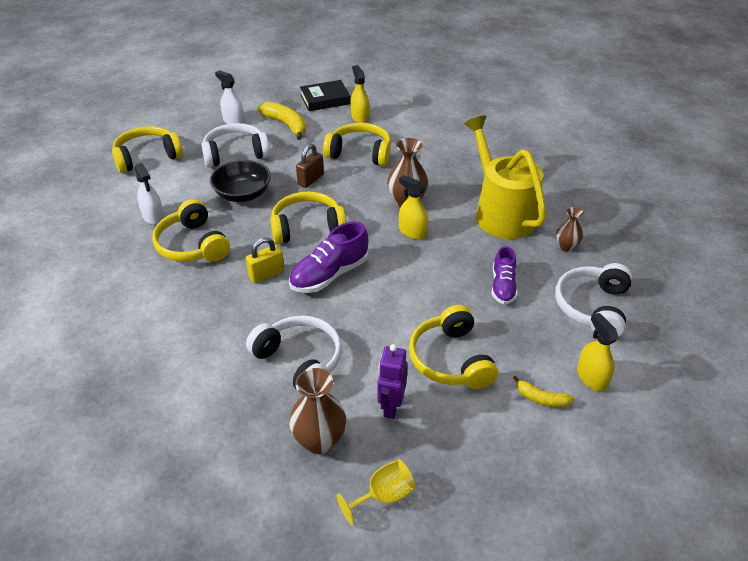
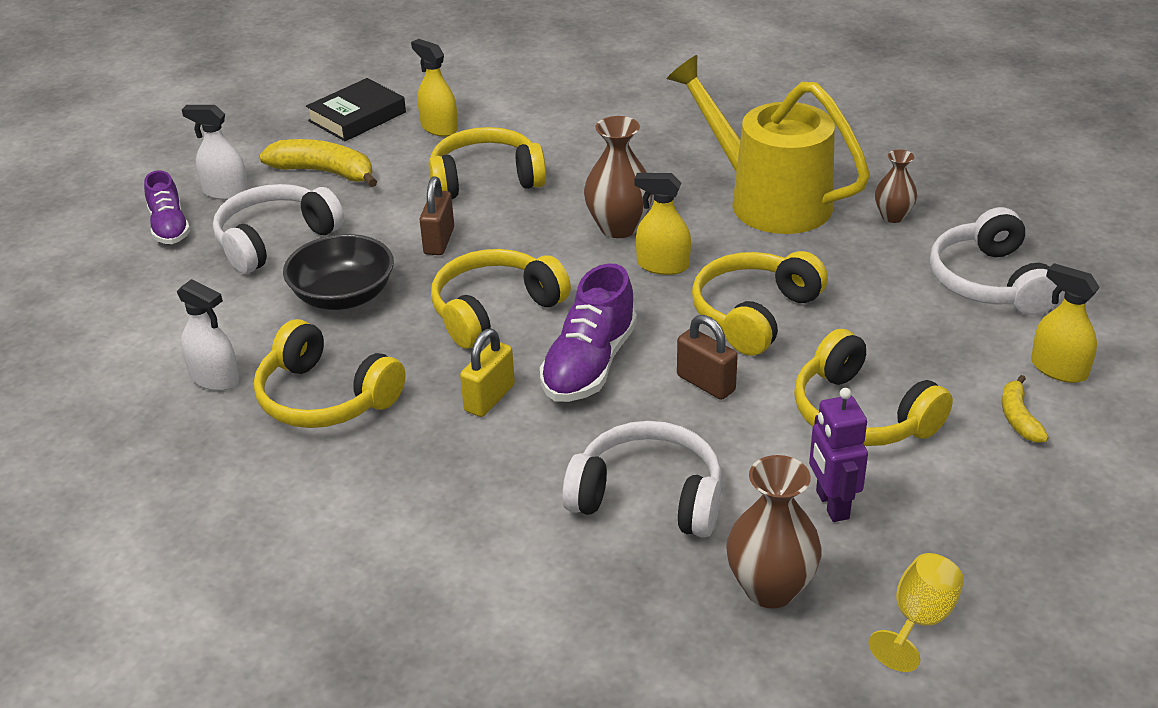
camera: 25 degrees left, 5 degrees down
yellow headphones [112,126,183,173] -> yellow headphones moved to [692,251,828,356]
purple shoe [492,246,518,304] -> purple shoe moved to [144,170,190,244]
yellow banana [513,376,574,408] -> yellow banana turned 90 degrees clockwise [1002,375,1049,443]
none -> brown padlock [677,315,738,400]

